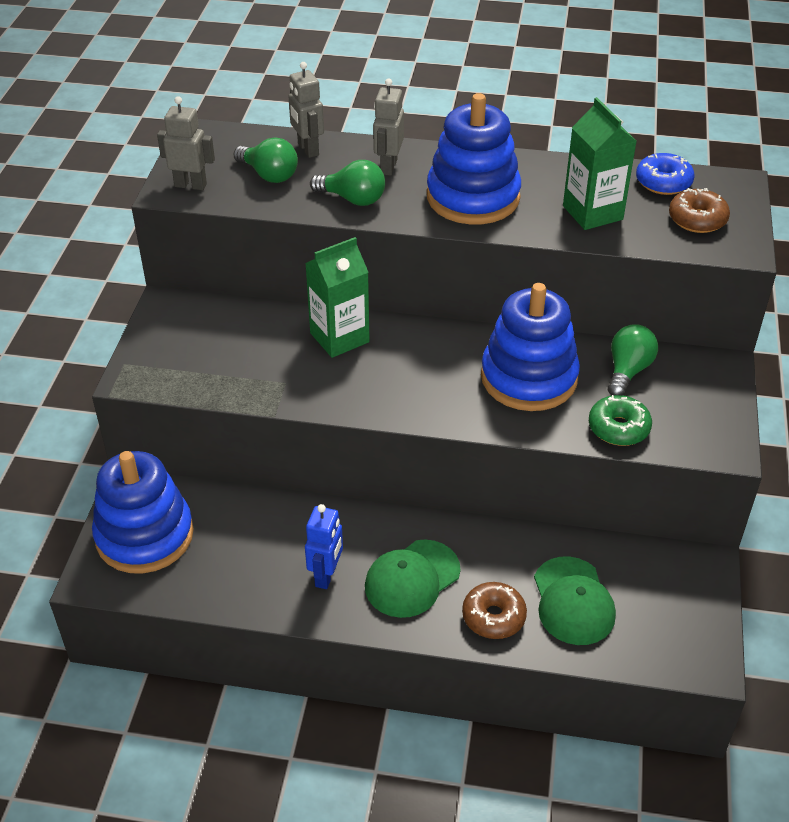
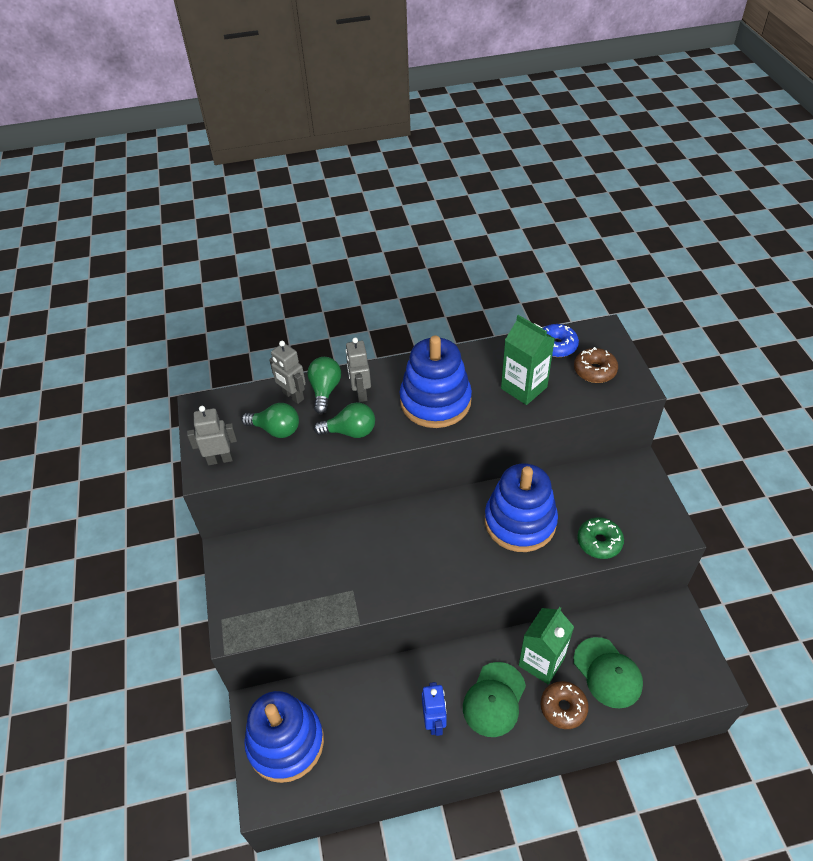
camera: 20 degrees left, 5 degrees up
green carton [305,237,370,358] -> green carton moved to [518,607,574,685]
green light bulb [607,324,658,396] -> green light bulb moved to [307,357,341,414]

